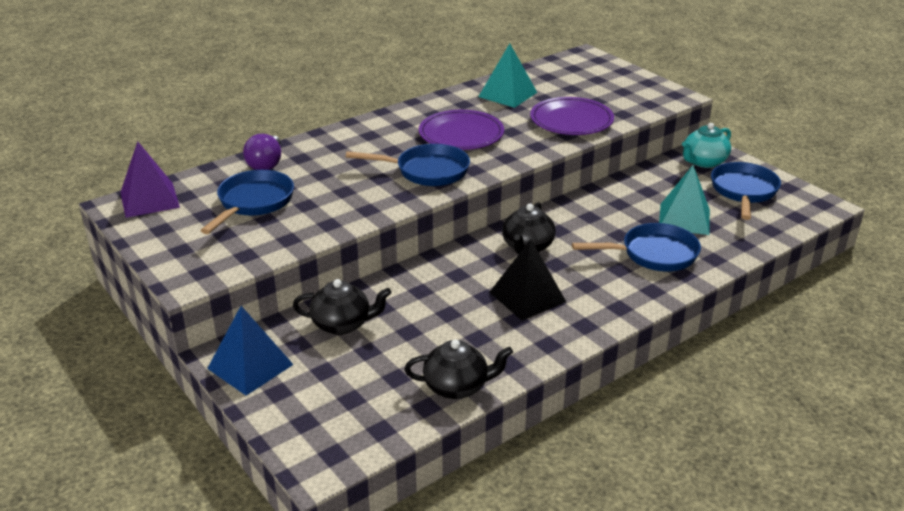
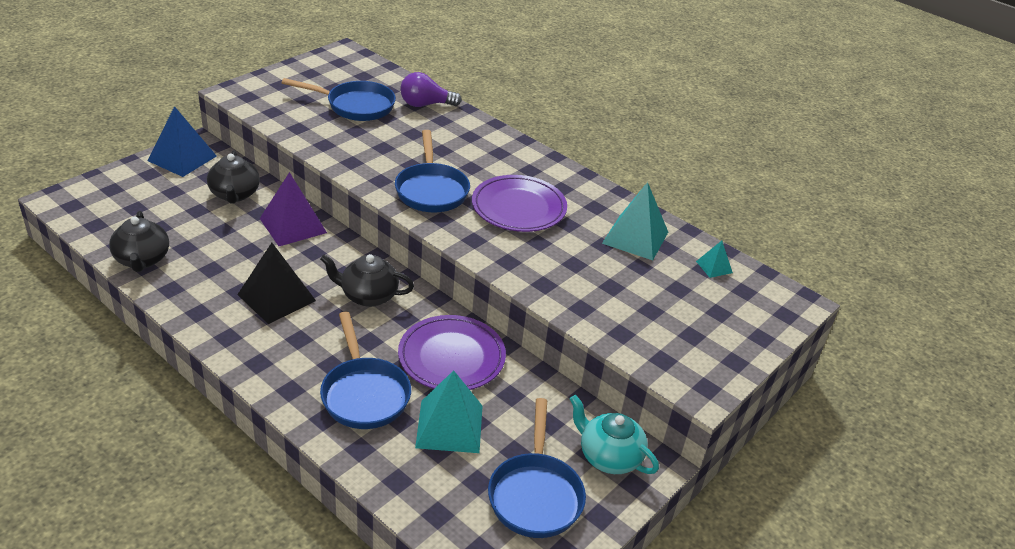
camera: 75 degrees right, 5 degrees up
purple pyramid [120,141,180,218] -> purple pyramid moved to [260,172,327,246]
purple plate [530,97,614,135] -> purple plate moved to [398,315,506,390]
blue pan [711,162,781,220] -> blue pan turned 90 degrees clockwise [488,398,586,538]
none -> turquoise pyramid [696,241,733,278]

